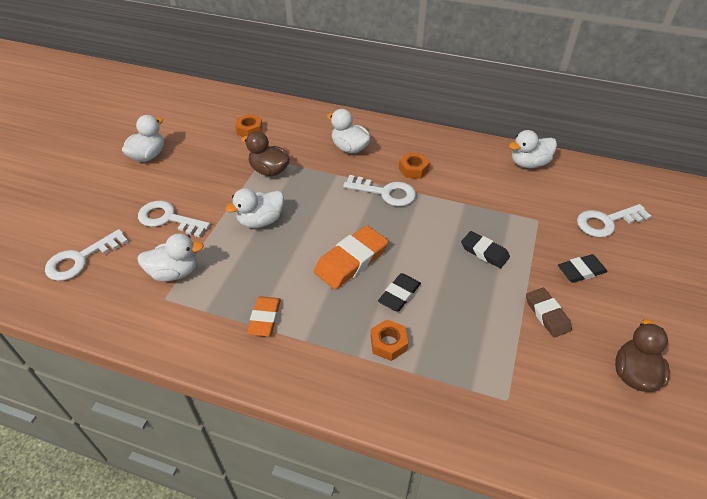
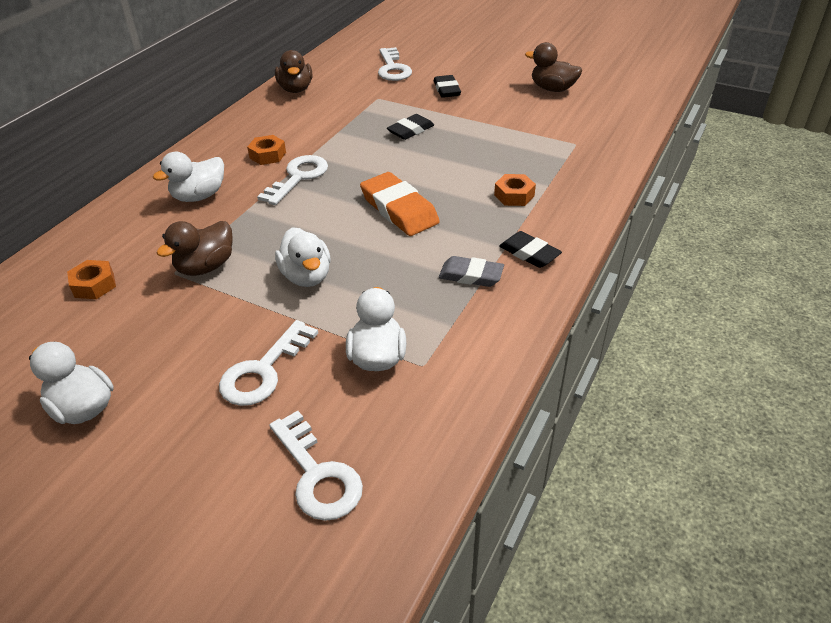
camera: 80 degrees left, 5 degrees down
orange eraser [247,296,281,336] -> grey eraser [439,256,504,287]
black eraser [378,273,421,312] -> black eraser moved to [499,231,562,268]
white duck [509,130,557,168] -> brown duck [275,50,312,93]
brown eraser [526,288,572,338] -> none

